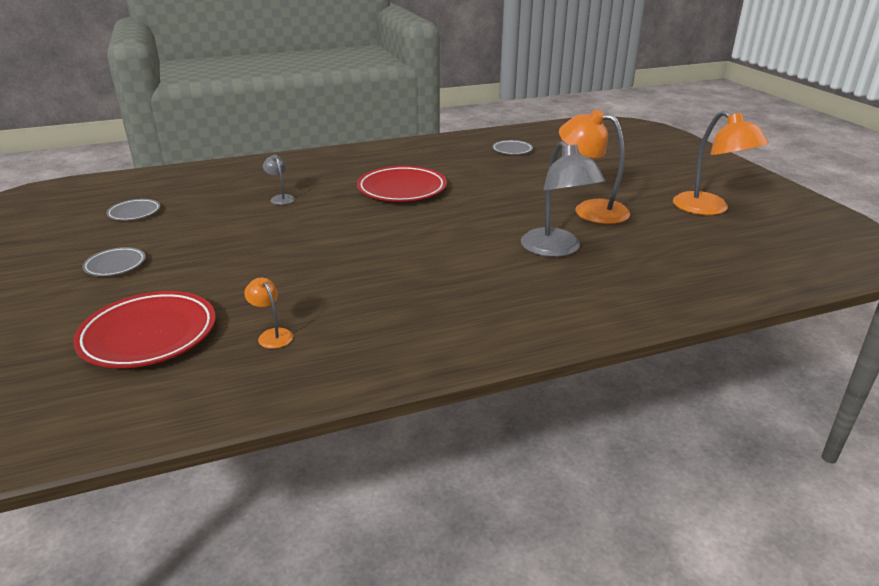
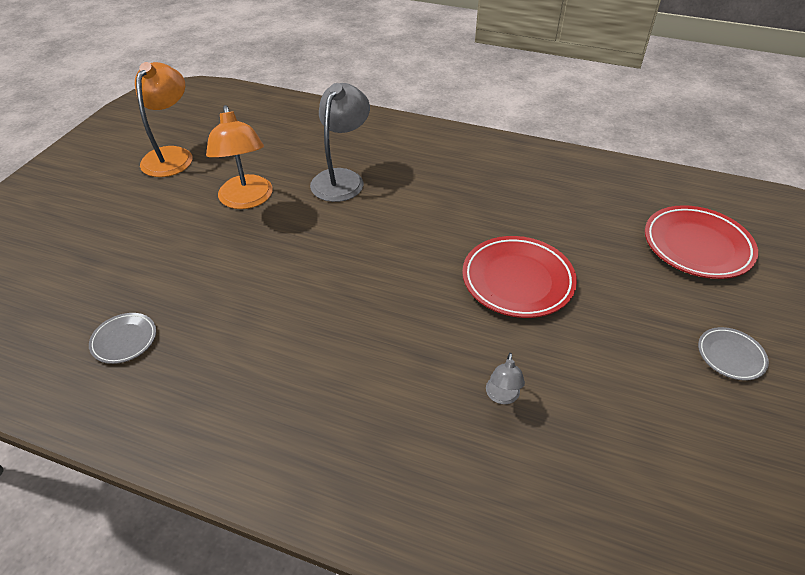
camera: 140 degrees left, 15 degrees up
grey plate [106,199,160,220] -> none
orange lamp [244,278,293,349] -> none
red plate [357,166,447,202] -> red plate moved to [462,236,577,318]

